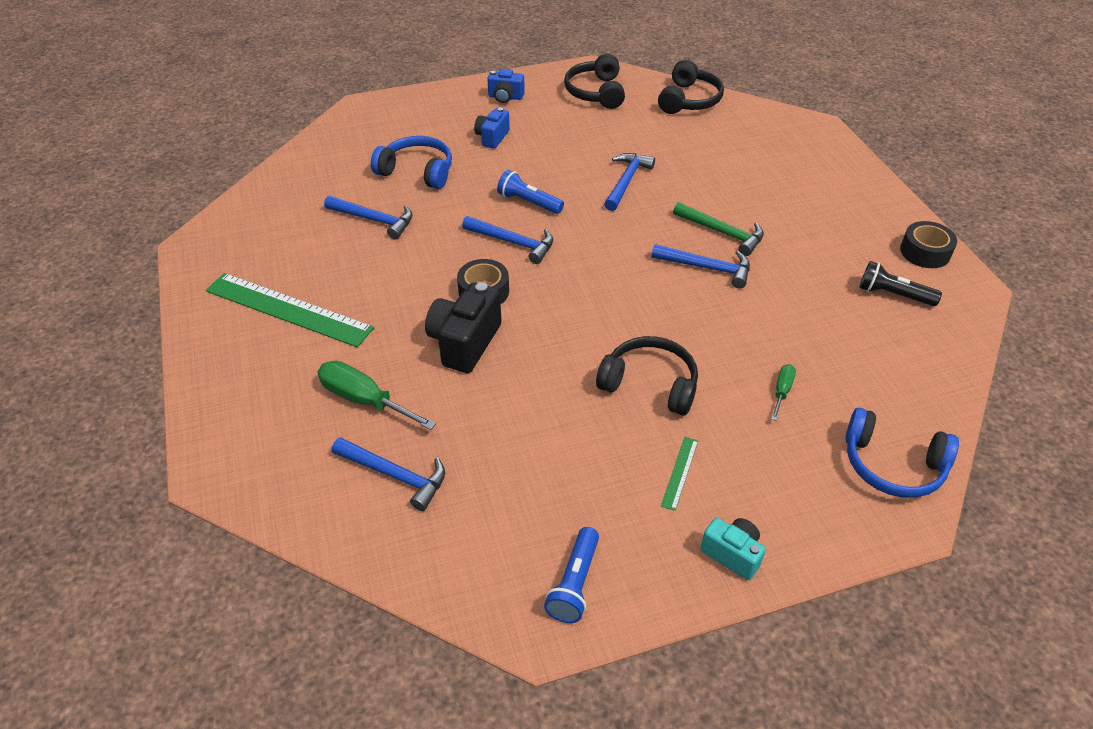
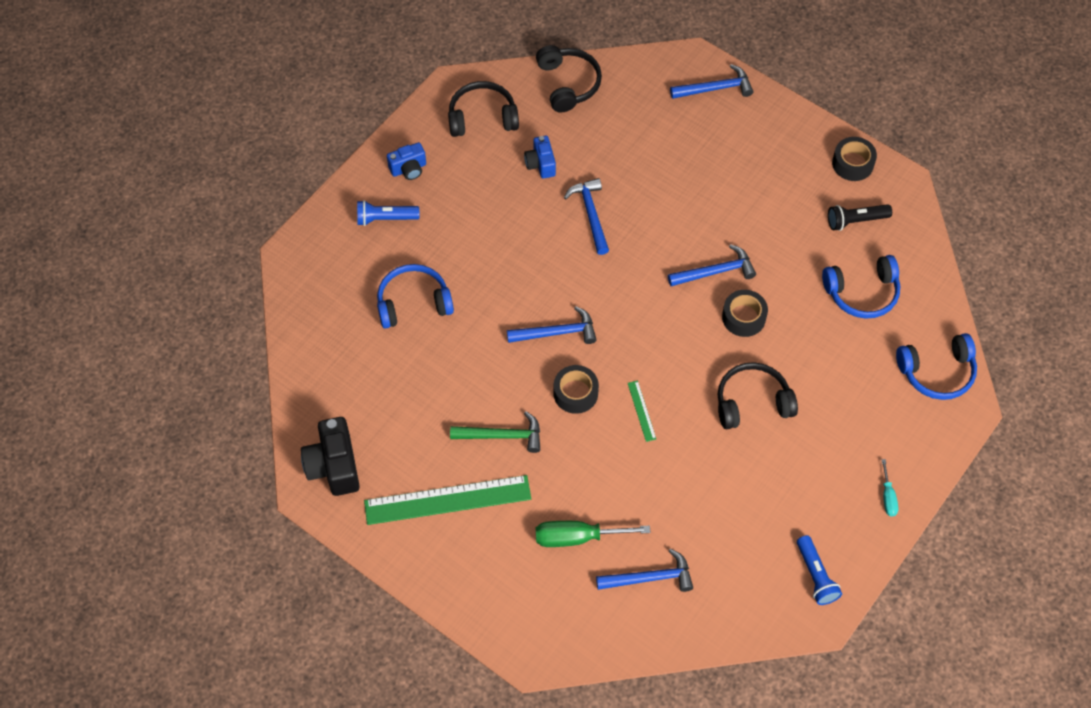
camera: 35 degrees left, 15 degrees up
blue hammer [324,196,413,239] -> blue hammer moved to [670,64,753,99]
black camera [425,282,501,373] -> black camera moved to [301,417,360,496]
blue camera [474,107,510,149] -> blue camera moved to [524,135,556,179]
blue flashlight [497,170,564,214] -> blue flashlight moved to [357,200,419,226]
black headphones [564,54,625,109] -> black headphones turned 120 degrees clockwise [448,81,519,137]
green ruler [661,437,698,511] -> green ruler moved to [628,381,656,442]
green hammer [673,202,764,256] -> green hammer moved to [450,411,540,453]
turquoise camera [700,518,766,580] -> turquoise screwdriver [881,459,899,517]
green screwdriver [771,364,796,421] -> none
none -> black tape [722,290,768,337]
none -> blue headphones [822,255,900,319]

